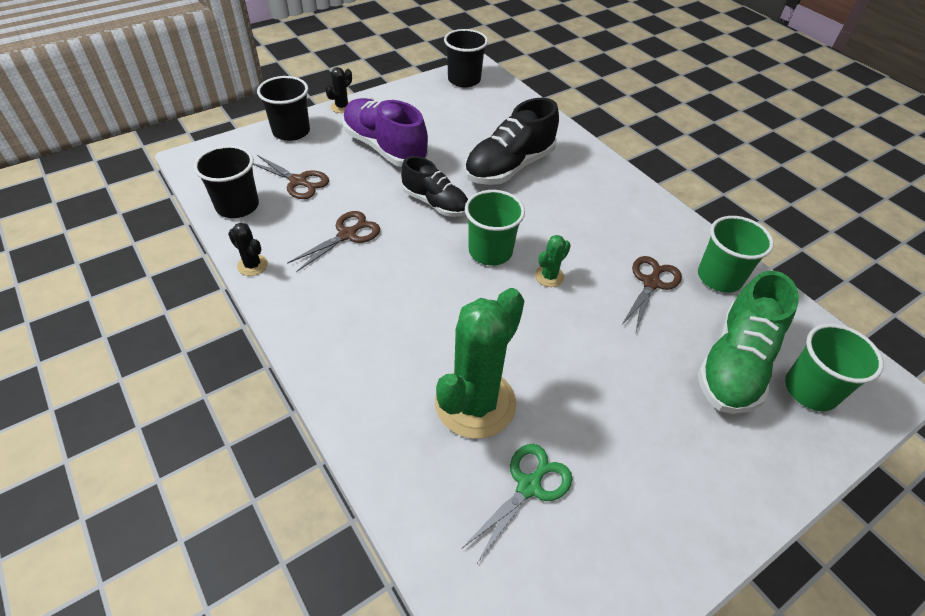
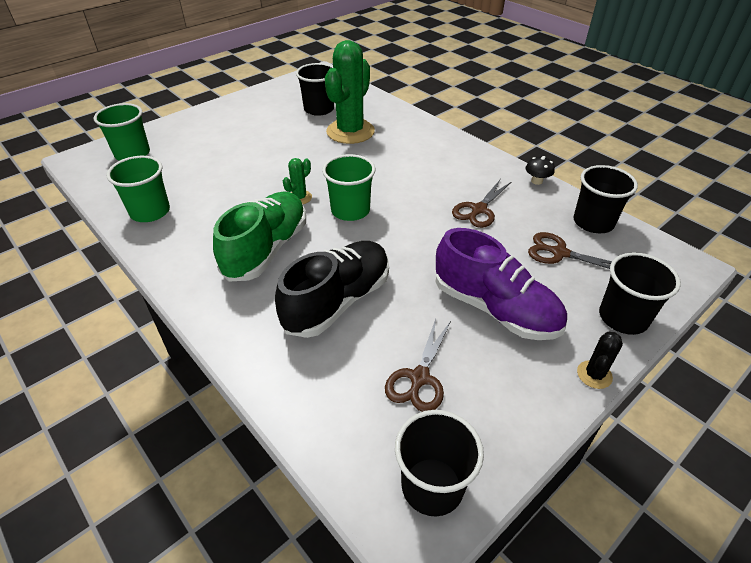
camera: 175 degrees right, 5 degrees down
black cactus [228,223,268,276] -> black mushroom [526,156,555,185]
black shoe [401,156,468,217] -> none
green scissors [462,444,572,563] -> black cup [296,63,334,116]
brown scissors [621,256,682,331] -> brown scissors moved to [385,319,451,412]
green shoe [697,271,799,414] -> green shoe moved to [213,191,306,282]

